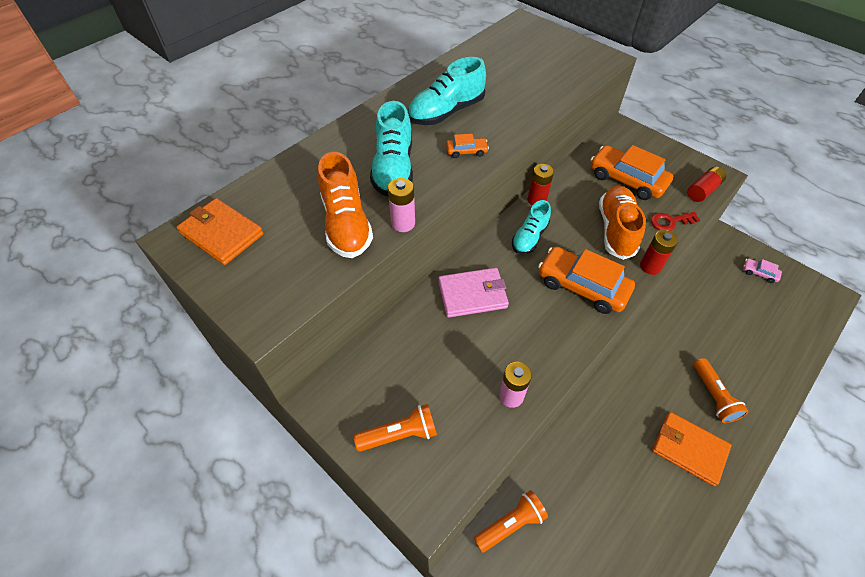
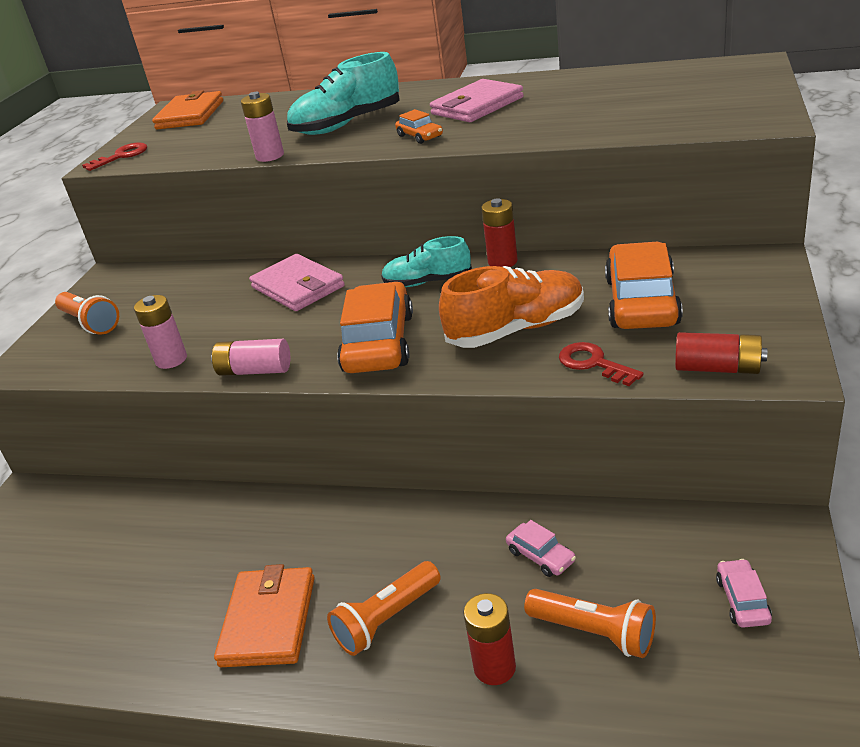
camera: 65 degrees right, 20 degrees down
orange shoe [318,152,373,258] -> none
turquoise shoe [408,57,486,125] -> pink wallet [430,79,524,122]
orange flashlight [474,490,548,553] -> orange flashlight moved to [524,589,656,658]
red battery [640,230,678,275] -> red battery moved to [463,593,516,685]
none -> red key [82,142,147,171]
none -> pink battery [211,339,290,376]
none -> pink car [506,520,576,577]

